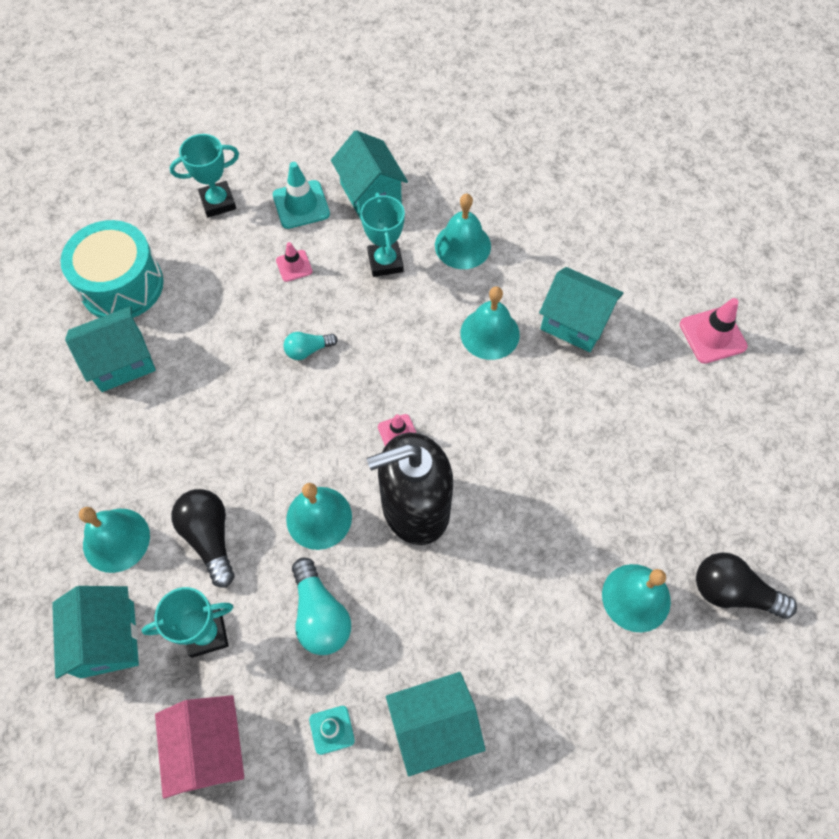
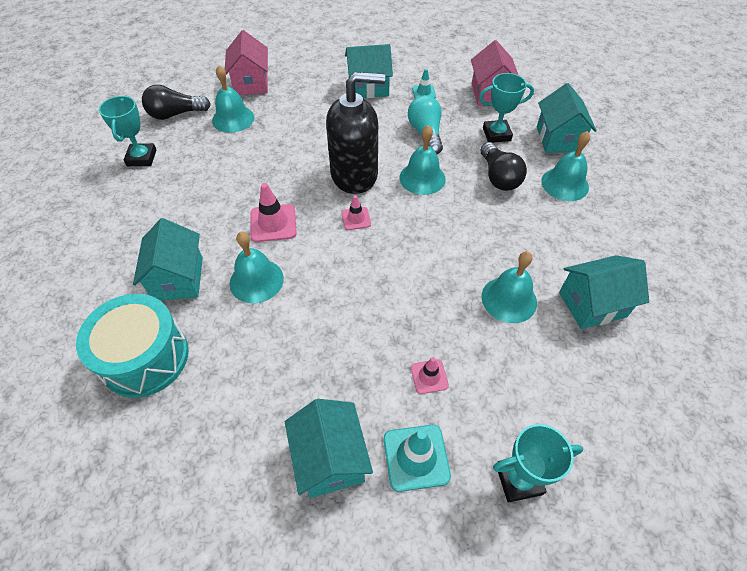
camera: 170 degrees left, 10 degrees down
turquoise drum [60,220,164,318] -> turquoise drum moved to [76,294,189,398]
turquoise light bulb [284,332,338,360] -> none
turquoise trophy [360,192,405,277] -> turquoise trophy moved to [99,95,157,166]
turquoise bell [435,194,491,269] -> turquoise bell moved to [482,251,537,323]
turquoise house [539,267,624,352] -> turquoise house turned 45 degrees clockwise [133,218,203,301]
pink traffic cone [680,298,748,364] -> pink traffic cone moved to [251,183,297,242]
black light bulb [696,552,797,619] -> black light bulb turned 135 degrees clockwise [142,85,211,120]
none -> pink house [225,30,268,95]

